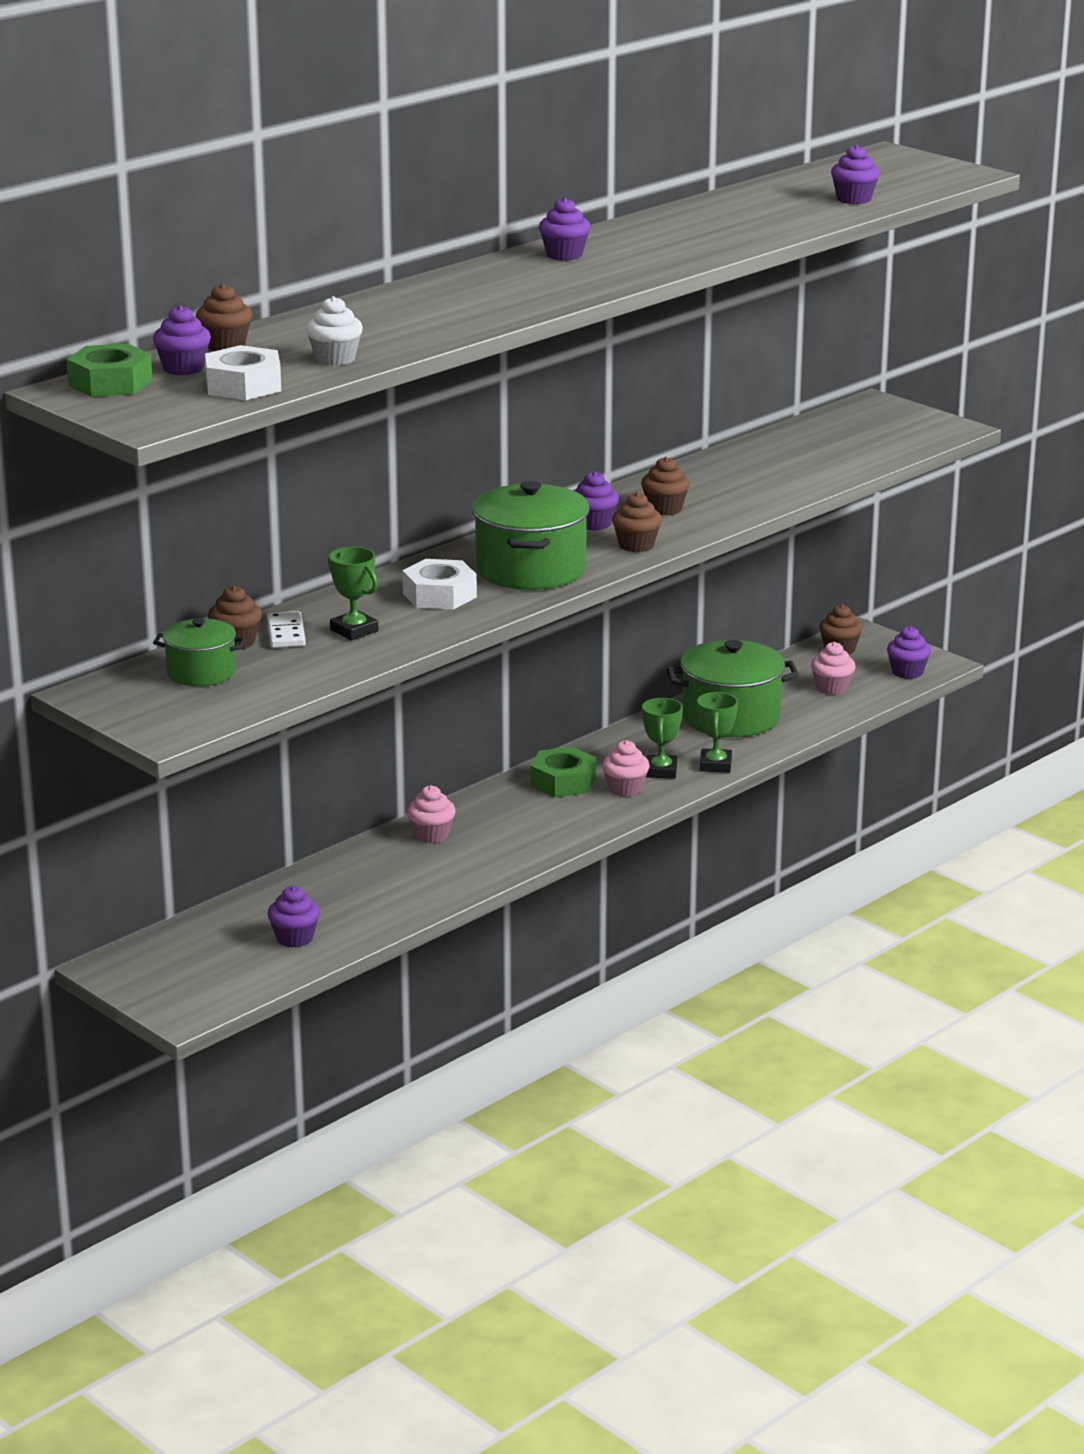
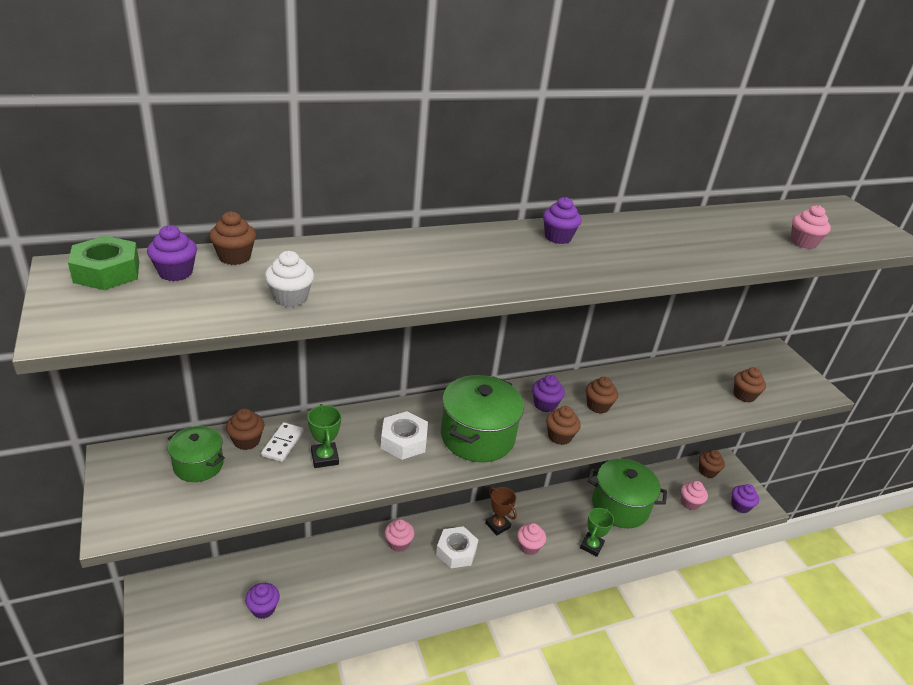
camera: 20 degrees right, 10 degrees up
white nut [205,345,281,400] -> white nut moved to [436,526,478,569]
green nut [531,747,596,797] -> brown trophy [485,487,517,535]
green trophy [642,698,683,779] -> none
purple cupcake [831,145,880,204] -> pink cupcake [791,205,831,249]
none -> brown cupcake [733,367,766,402]

